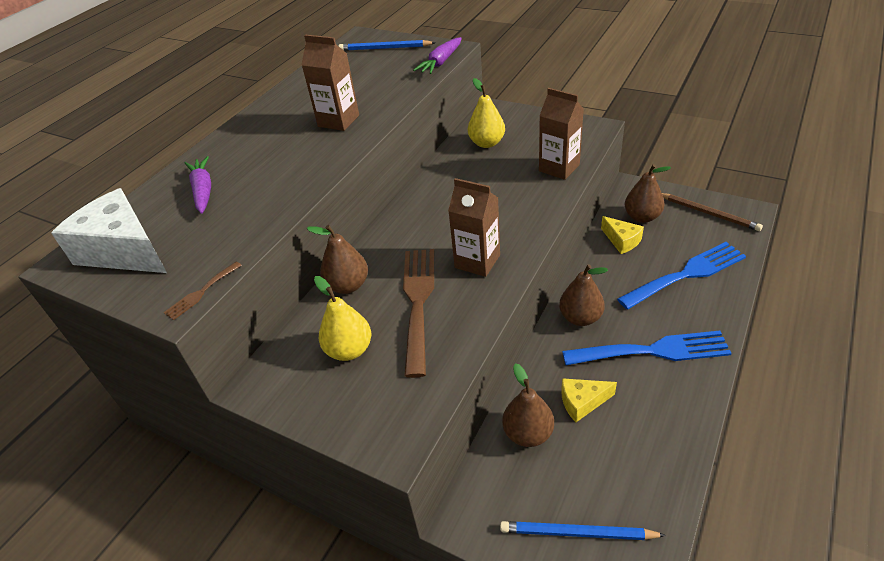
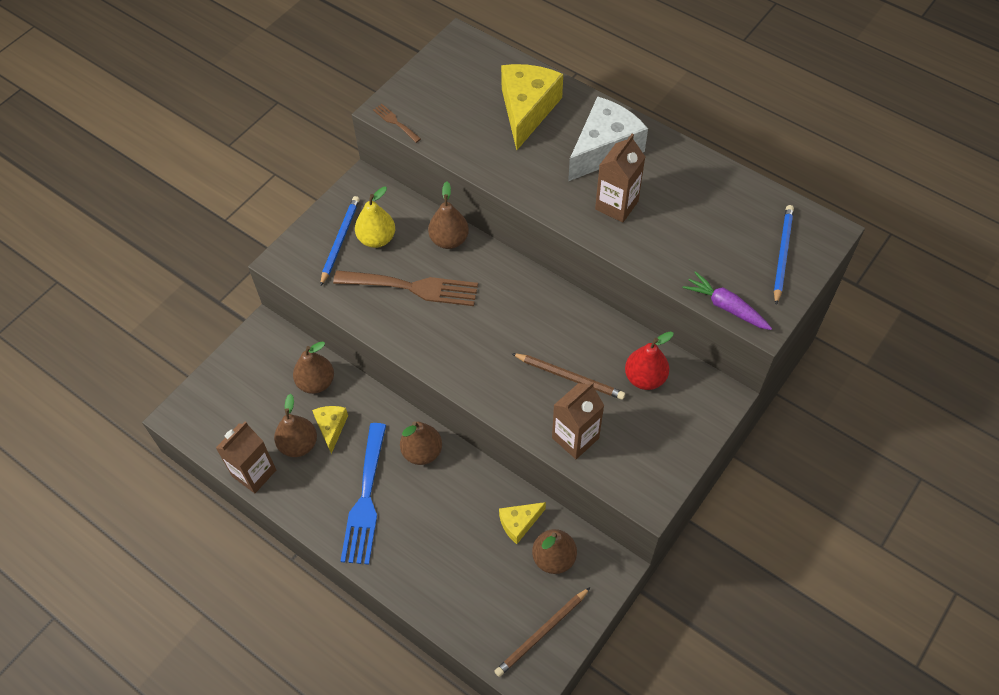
camera: 95 degrees right, 15 degrees up
white cheese [51,188,167,273] -> white cheese moved to [568,96,648,181]
purple carrot [185,156,211,214] -> yellow cheese [501,64,563,150]
brown carton [448,178,500,277] -> brown carton moved to [216,421,276,493]
yellow pear [468,78,505,148] -> red pear [625,331,674,390]
blue pencil [500,521,666,540] -> blue pencil moved to [320,196,360,286]
blue fork [617,242,746,309] -> none
none -> brown pear [274,394,317,457]
none -> brown pencil [511,353,625,400]

